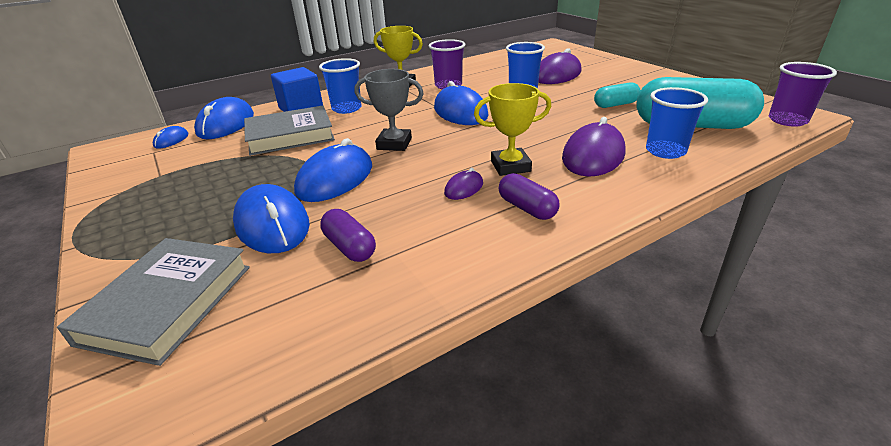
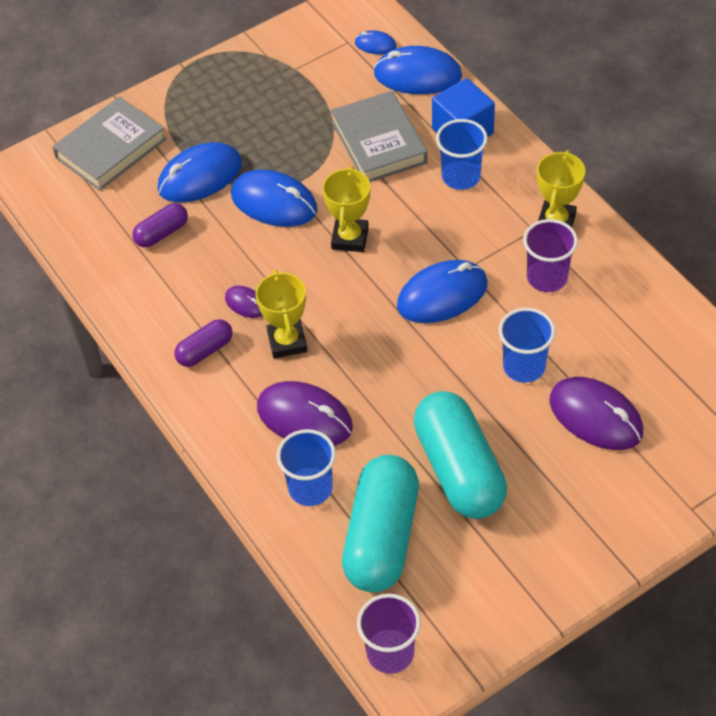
camera: 90 degrees right, 20 degrees up
grey book [57,238,250,366] -> grey book turned 60 degrees counterclockwise [52,97,166,191]
grey trophy [354,69,424,151] -> yellow trophy [322,166,370,252]
turquoise capsule [594,82,641,108] -> turquoise capsule [414,391,507,519], size x2.07

